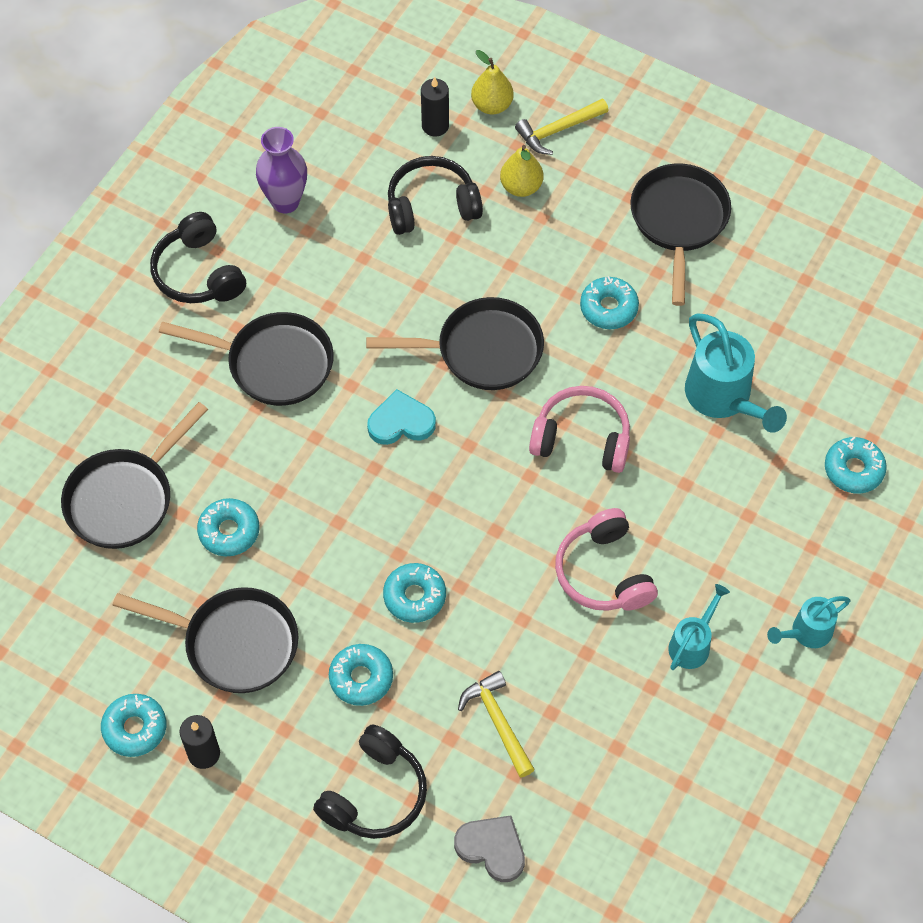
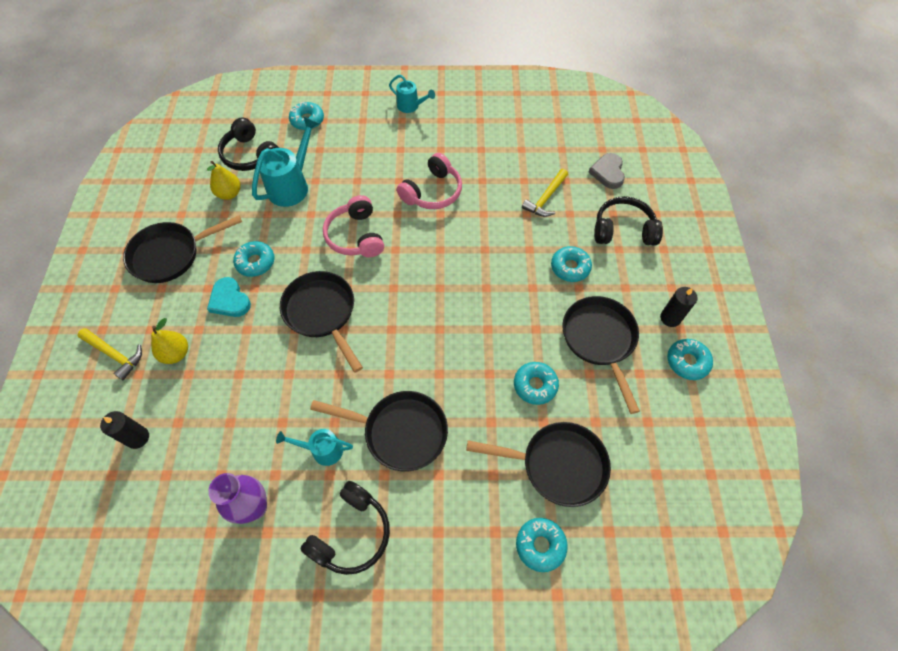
camera: 120 degrees left, 0 degrees up
black pan [159,312,334,406] -> black pan turned 120 degrees clockwise [310,391,448,471]
turquoise heart [367,389,436,445] -> turquoise heart moved to [207,277,251,317]
turquoise donut [383,563,446,623] -> turquoise donut moved to [516,518,568,572]
black headphones [388,156,483,235] -> black headphones moved to [218,117,279,171]
yellow pear [471,50,514,114] -> yellow pear moved to [207,161,240,200]
turquoise watering can [668,584,730,670] -> turquoise watering can moved to [276,429,353,466]

